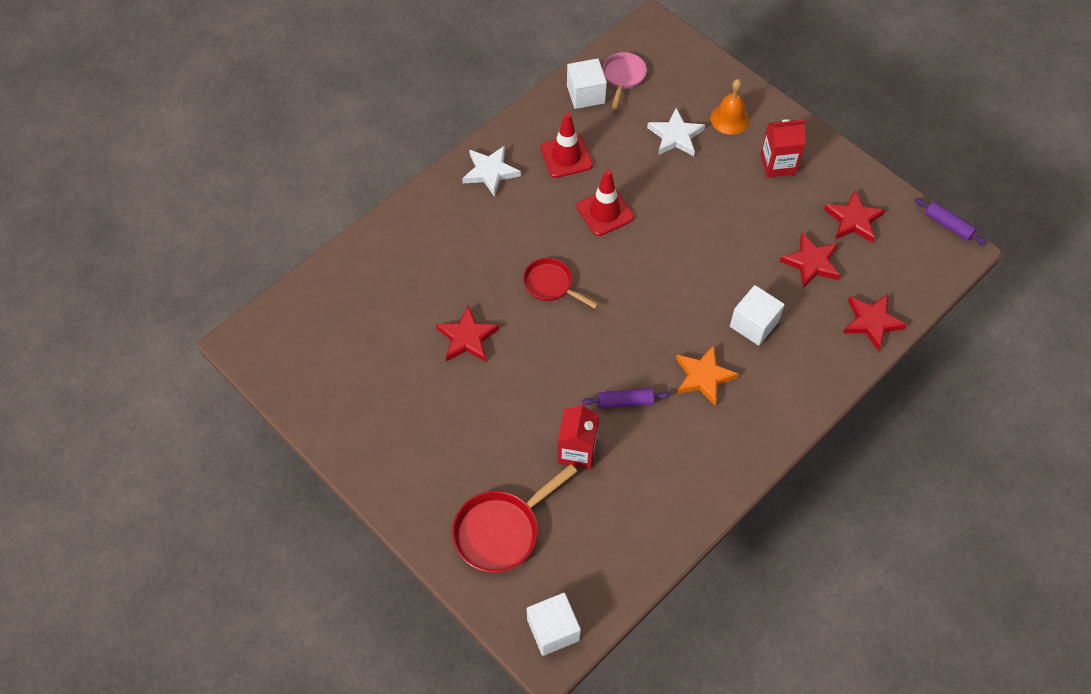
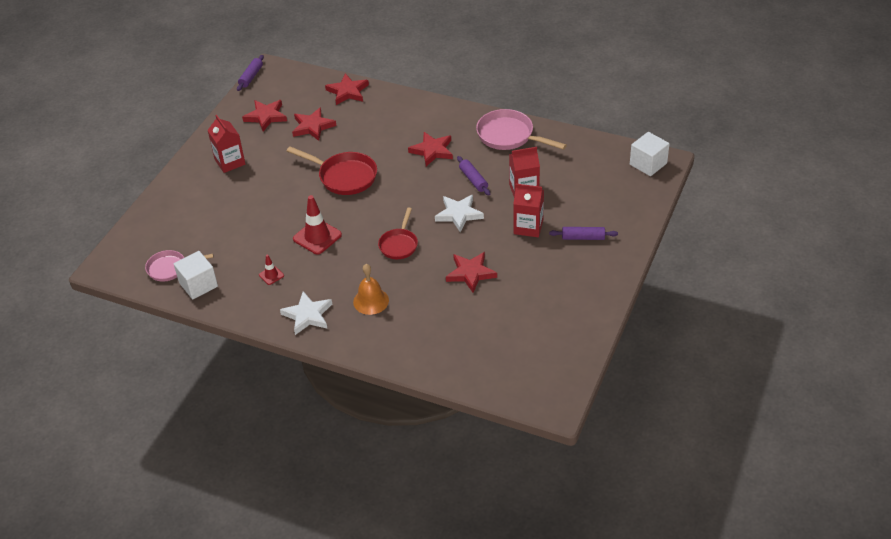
camera: 110 degrees left, 15 degrees down
red pan [452,464,577,573] -> red pan moved to [287,147,377,195]
red traffic cone [541,113,593,178] -> red traffic cone [259,255,284,285], size x0.51
white star [647,108,705,156] -> white star moved to [435,195,484,232]
orange star [676,345,739,405] -> red star [408,132,453,166]
orange bell [710,79,749,135] -> orange bell moved to [353,264,389,315]
white cube [730,285,785,346] -> none
none -> pink pan [476,109,567,150]
none -> red carton [514,184,544,237]
none -> purple rolling pin [549,227,618,240]

